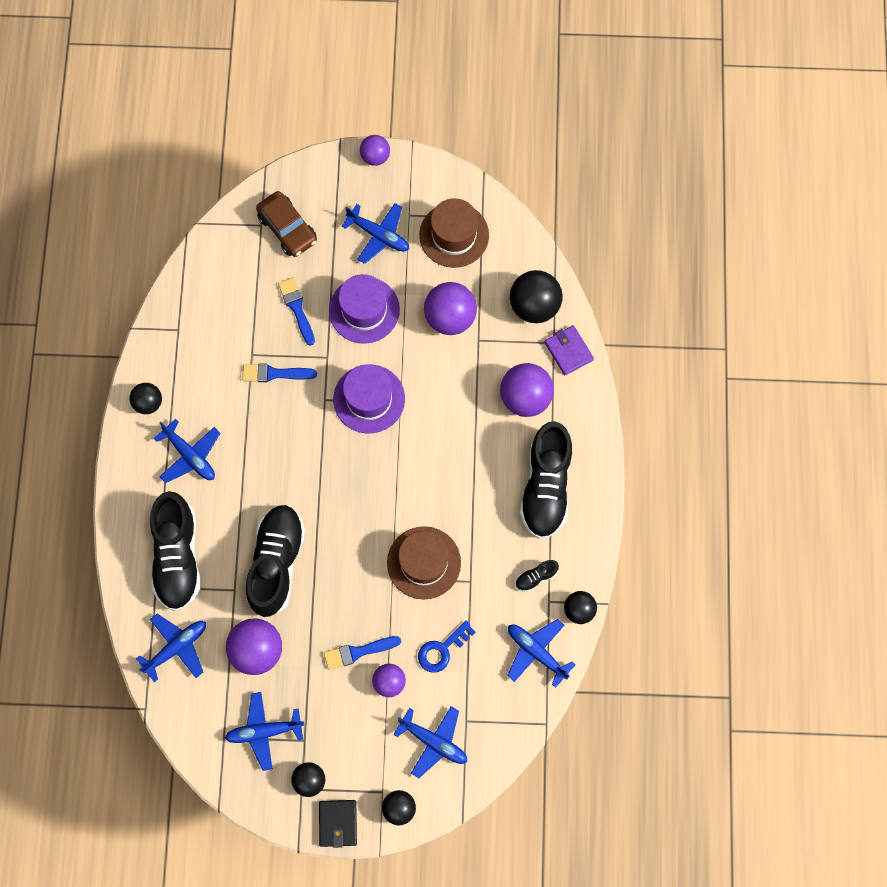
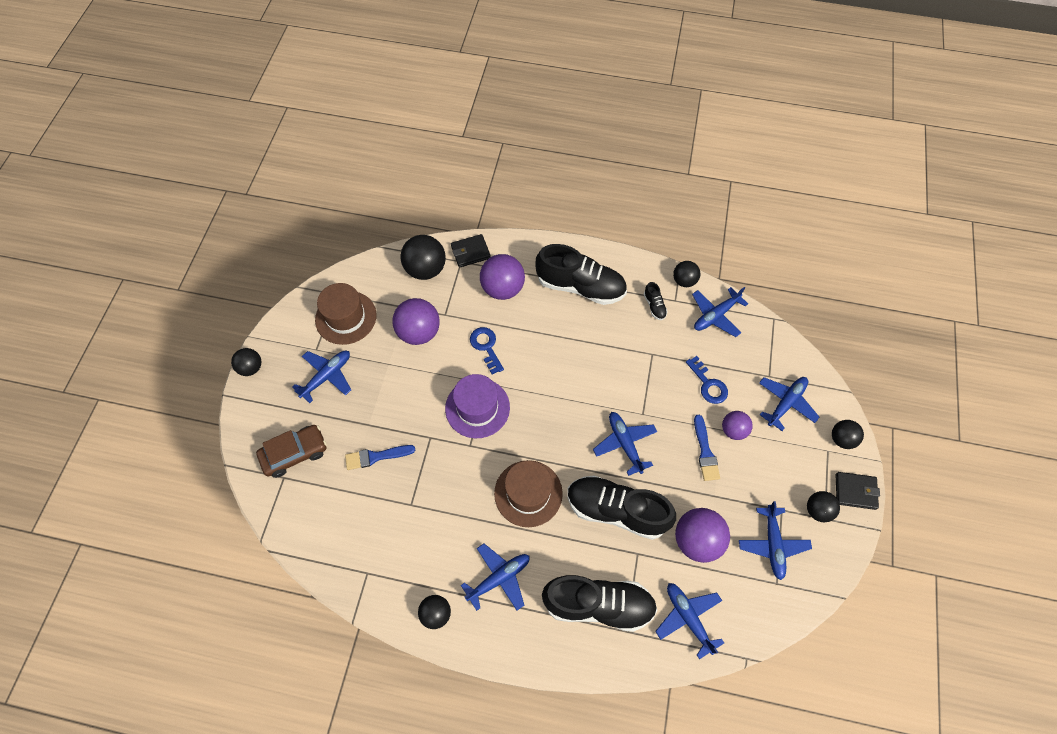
camera: 80 degrees left, 10 degrees down
blue brush [242,364,317,382] -> none
purple hat [329,274,400,344] -> none
purple ball [360,135,390,166] -> black ball [231,348,261,376]
brown hat [387,526,461,600] -> brown hat moved to [494,460,563,527]
purple wallet [544,325,594,375] -> black wallet [451,234,491,268]
none -> blue key [470,327,504,374]
none -> blue plane [593,412,657,476]

